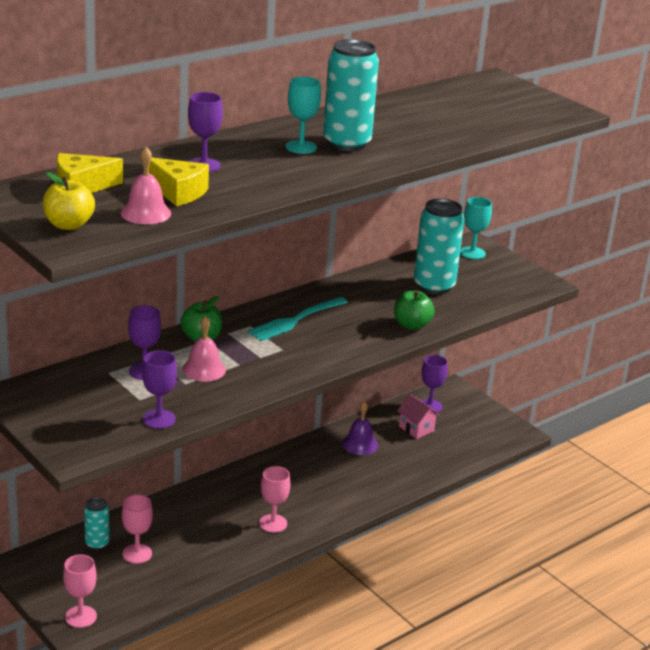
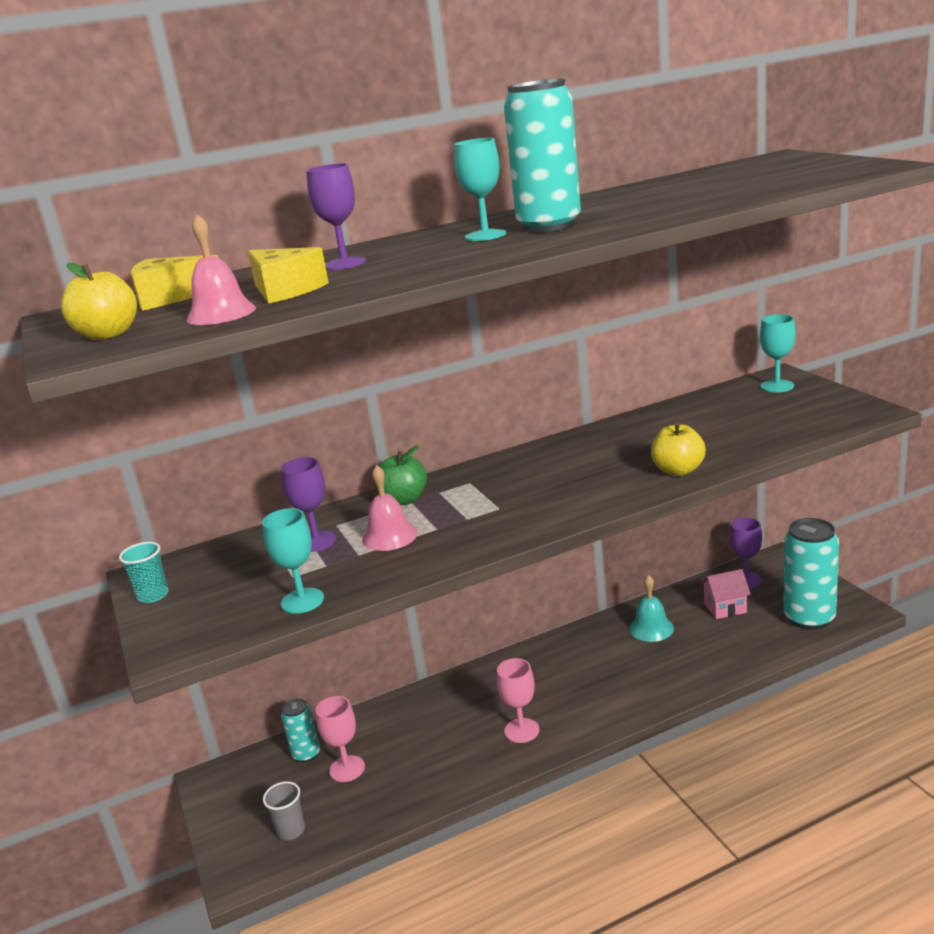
camera: 20 degrees right, 5 degrees down
pink goblet [63,555,97,628] -> none
purple goblet [142,350,177,429] -> turquoise goblet [262,508,324,614]
turquoise fork [247,297,348,341] -> none
purple bell [342,401,378,455] -> turquoise bell [629,575,674,642]
green apple [394,290,435,330] -> yellow apple [651,422,706,476]
pink house [397,394,440,439] -> pink house turned 75 degrees counterclockwise [700,569,751,619]
turquoise can [414,199,465,294] -> turquoise can moved to [783,518,839,630]
none -> turquoise cup [119,542,168,603]
none -> grey cup [263,781,305,840]

